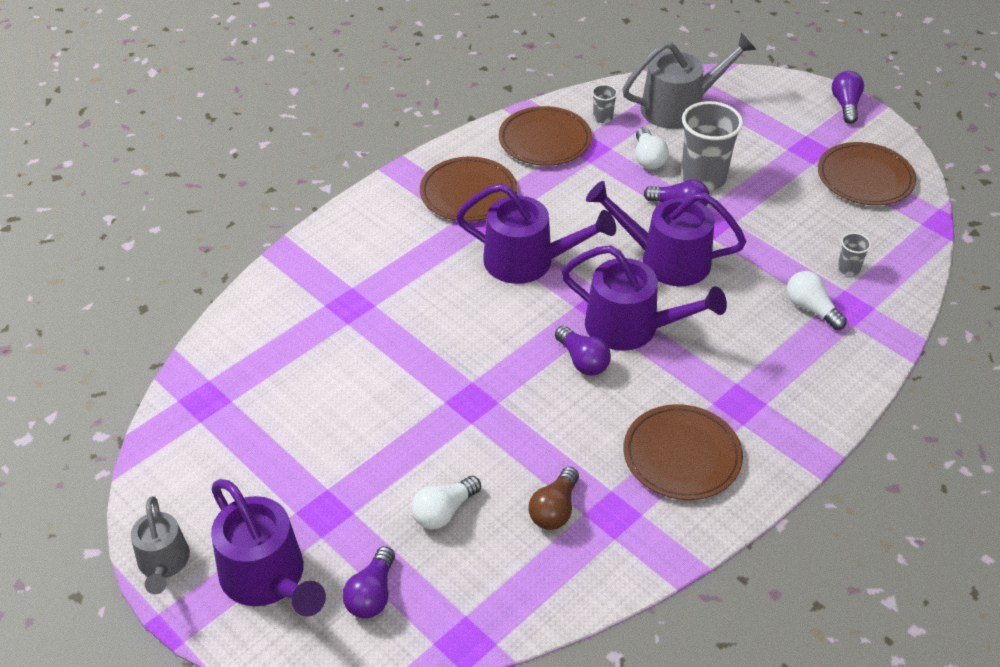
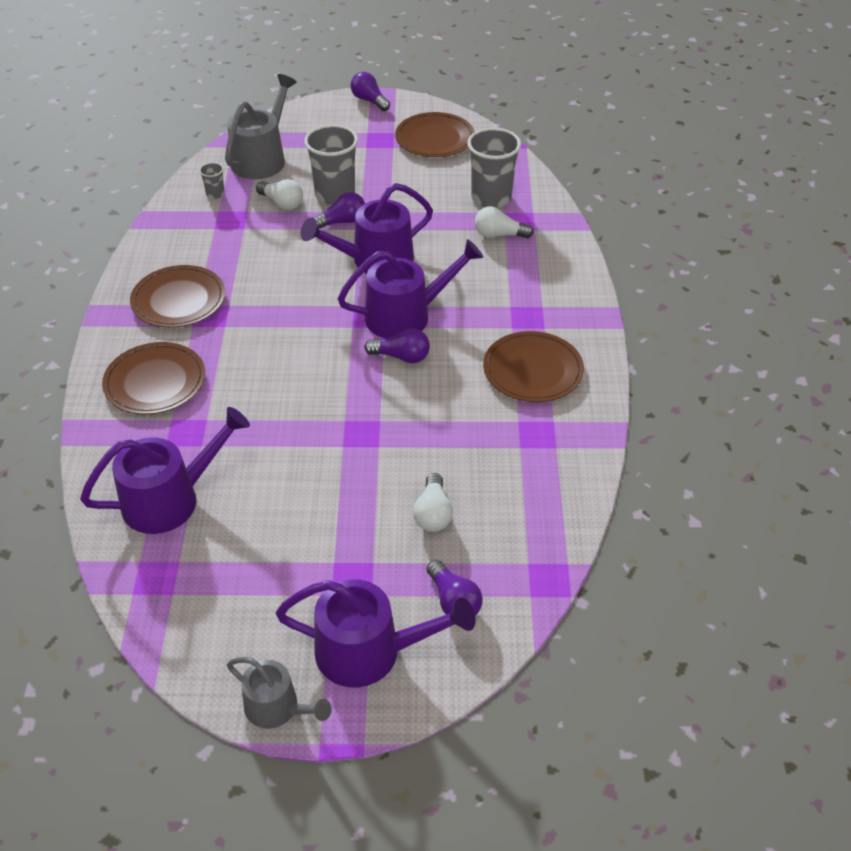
camera: 45 degrees left, 0 degrees up
purple watering can [456,183,616,284] -> purple watering can moved to [80,407,250,534]
brown plate [499,106,592,166] -> brown plate moved to [102,342,205,415]
brown light bulb [529,467,579,530] -> none
grey cup [838,233,871,276] -> grey cup [467,128,521,208], size x2.17

